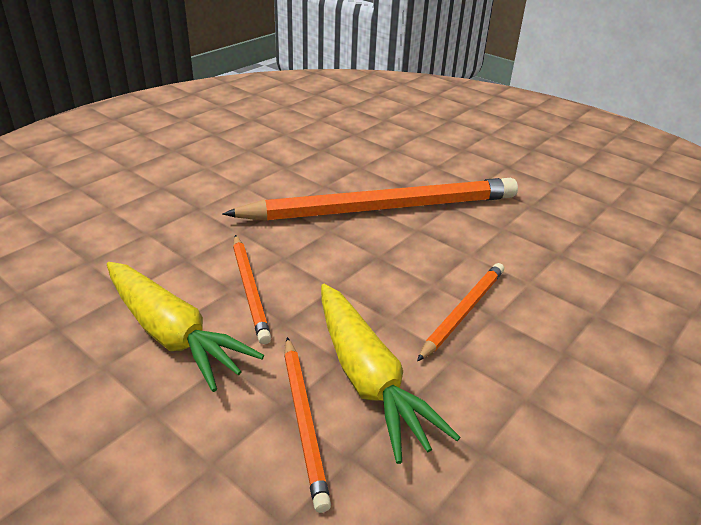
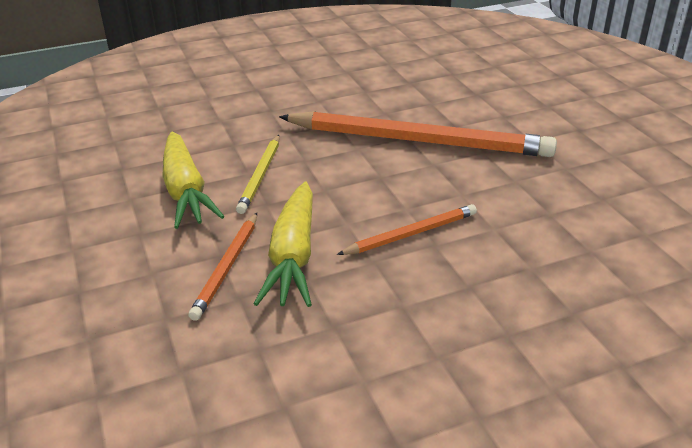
camera: 30 degrees right, 0 degrees up
orange pencil [233,235,271,344] -> yellow pencil [236,135,280,214]

